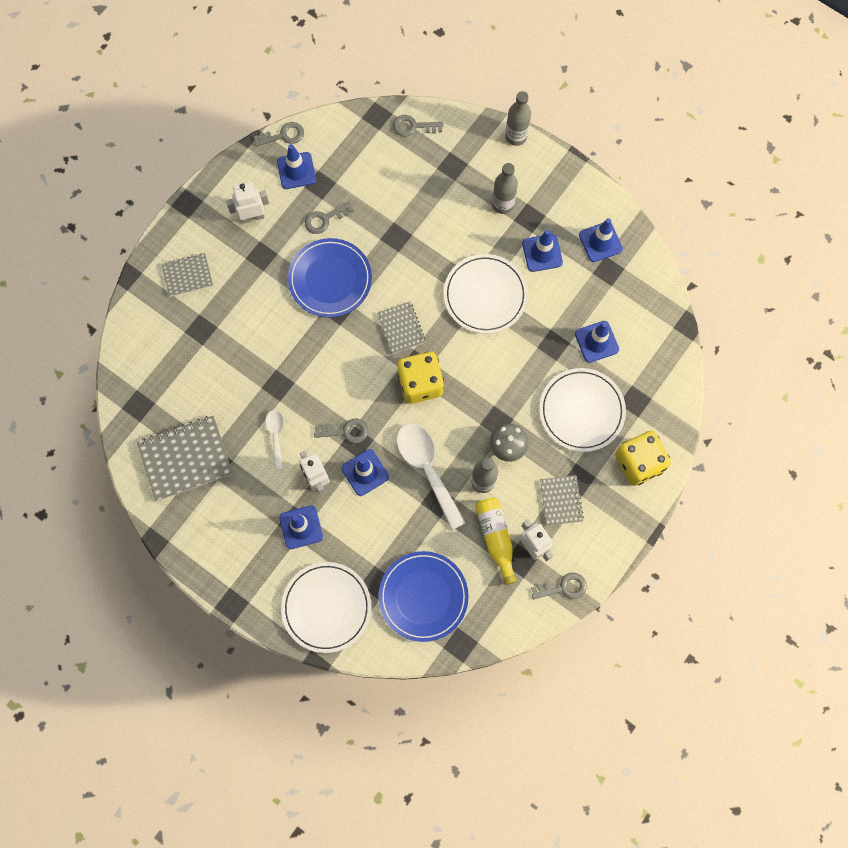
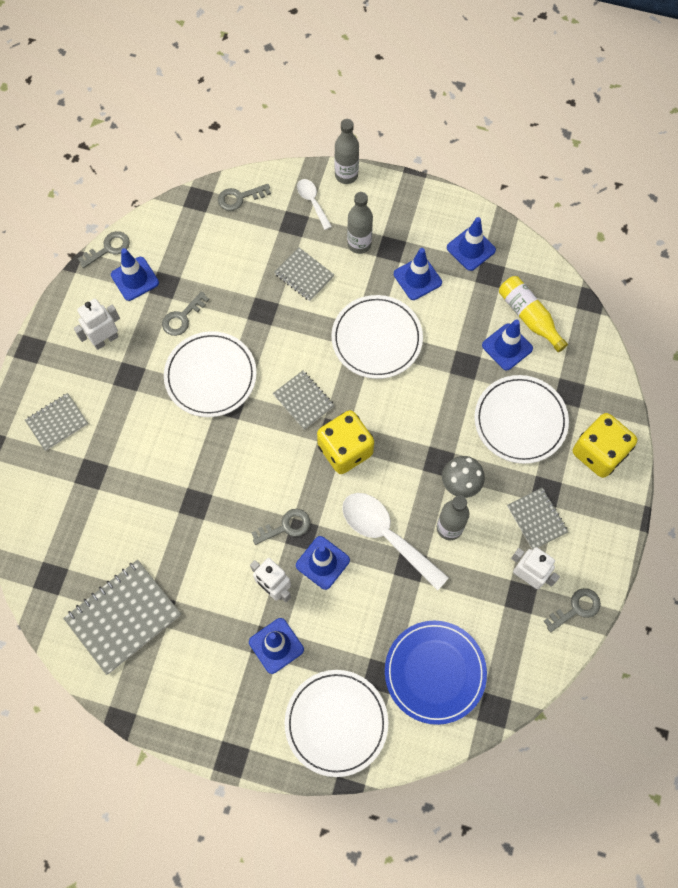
camera: 20 degrees left, 5 degrees down
white spoon [265,410,284,470] -> white spoon moved to [297,179,332,230]
blue plate [288,238,372,318] -> white plate [164,331,257,417]
yellow bottle [475,497,517,585] -> yellow bottle moved to [499,276,568,352]
none -> grey notebook [274,248,334,301]

